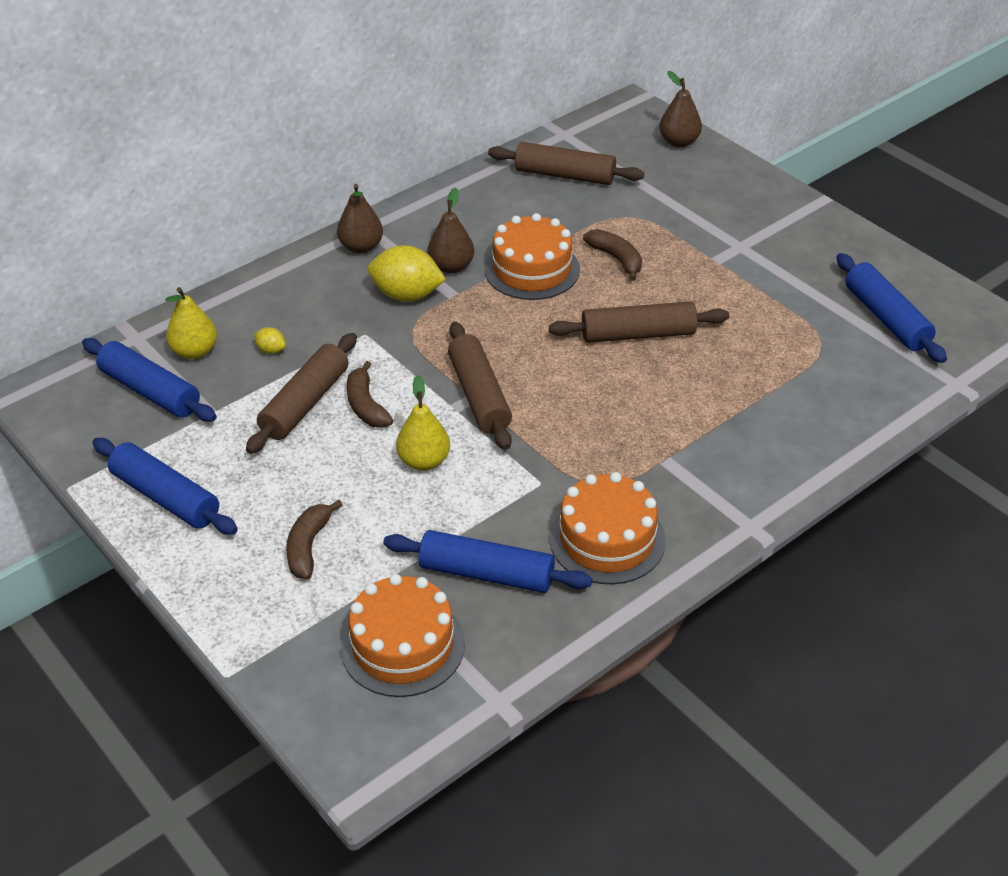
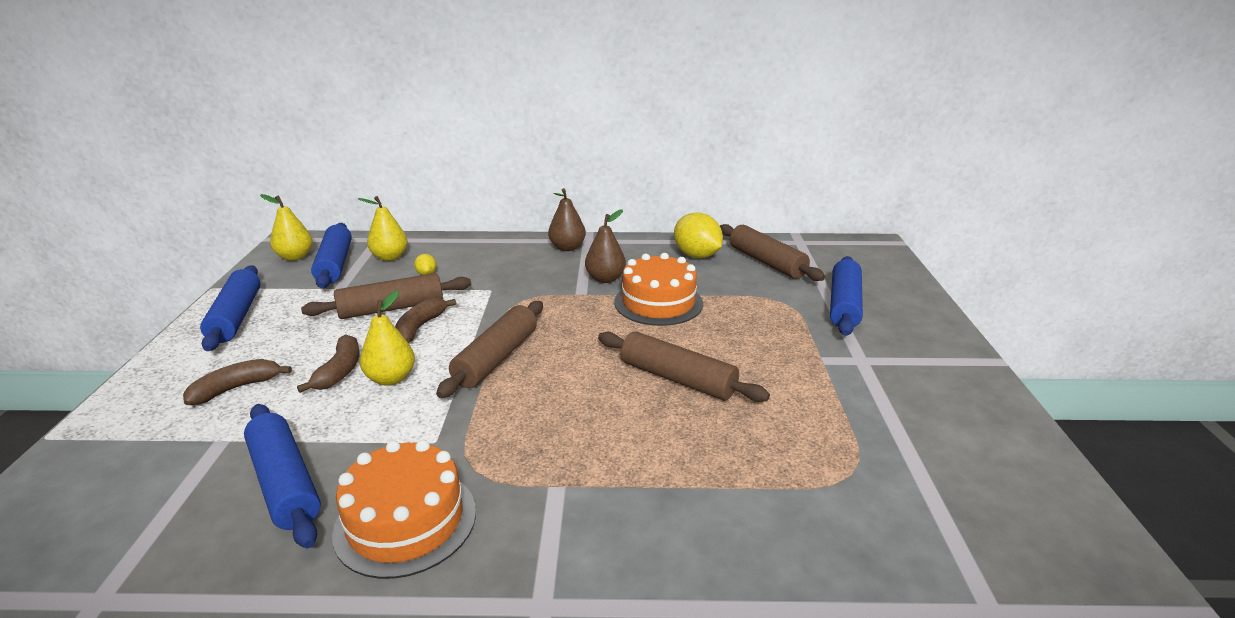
camera: 40 degrees right, 15 degrees down
orange cake [341,574,465,697] -> none
yellow lemon [368,245,446,302] -> yellow lemon moved to [674,212,723,258]
brown banana [583,229,642,281] -> brown banana moved to [297,334,360,393]
brown pear [659,71,702,148] -> none
blue rolling pin [836,253,947,363] -> blue rolling pin moved to [830,256,863,336]
none -> yellow pear [260,194,312,261]

